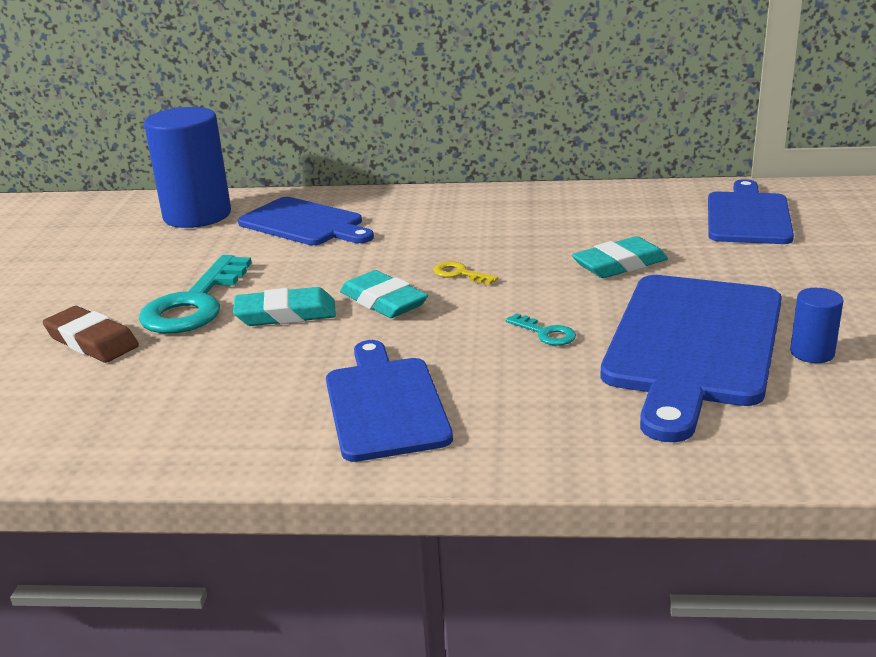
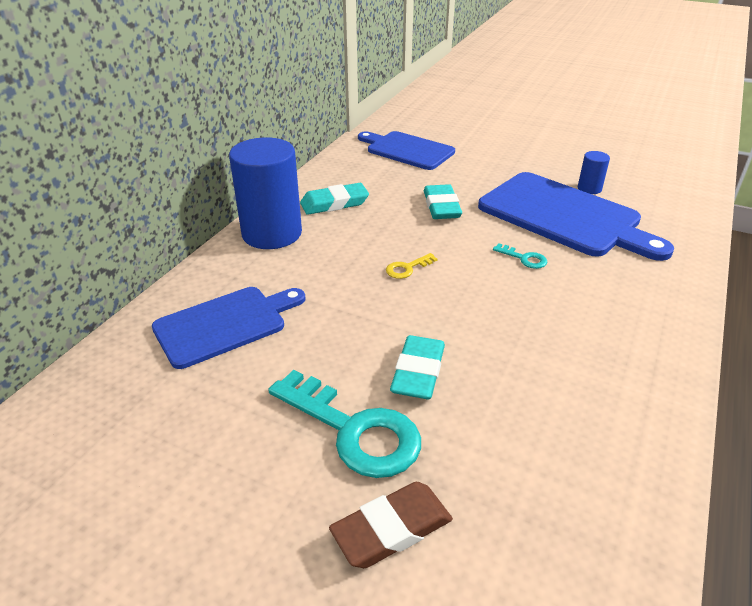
camera: 70 degrees left, 10 degrees up
blue cylinder [144,107,231,228] -> blue cylinder moved to [229,137,302,249]
blue cutting board [326,340,453,462] -> none
turquoise eraser [340,270,428,318] -> turquoise eraser moved to [300,183,369,215]
turquoise key [505,313,576,346] -> turquoise key turned 60 degrees clockwise [493,243,547,269]

